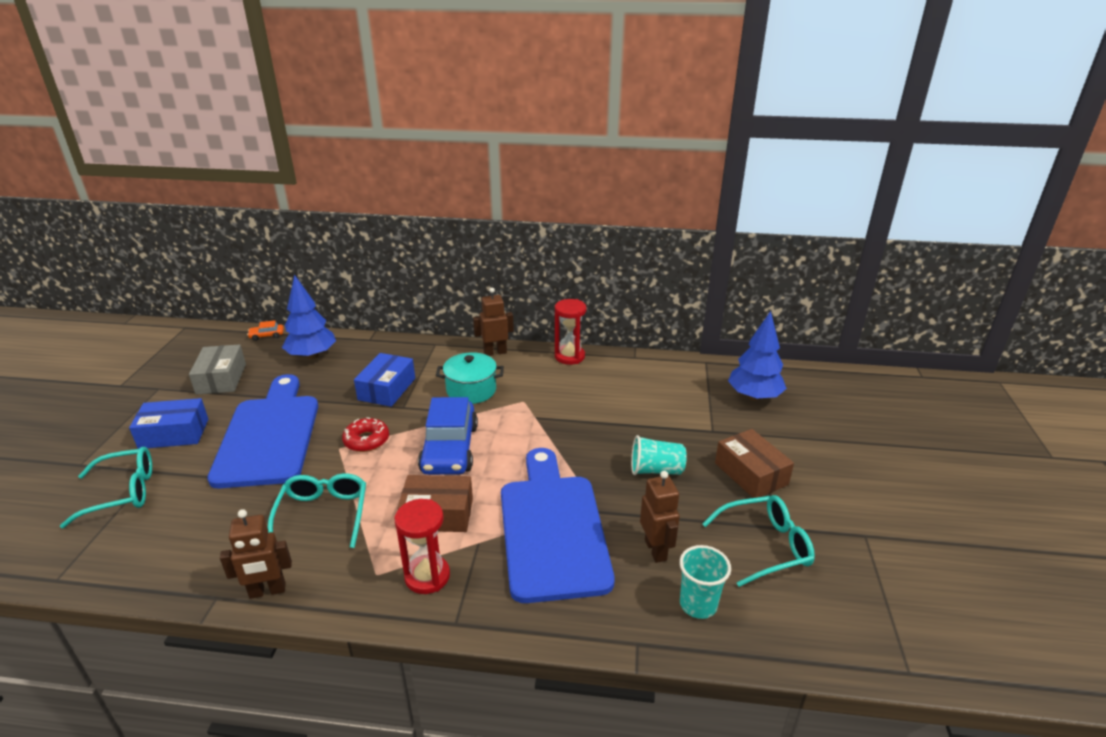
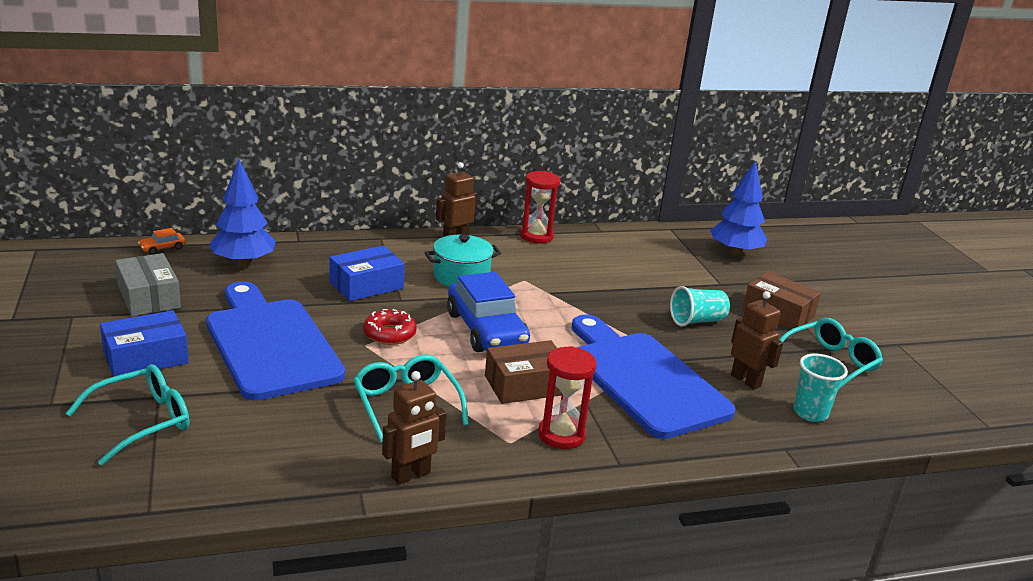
camera: 25 degrees left, 5 degrees down
blue box [354,353,415,407] -> blue box turned 60 degrees clockwise [330,246,405,301]

